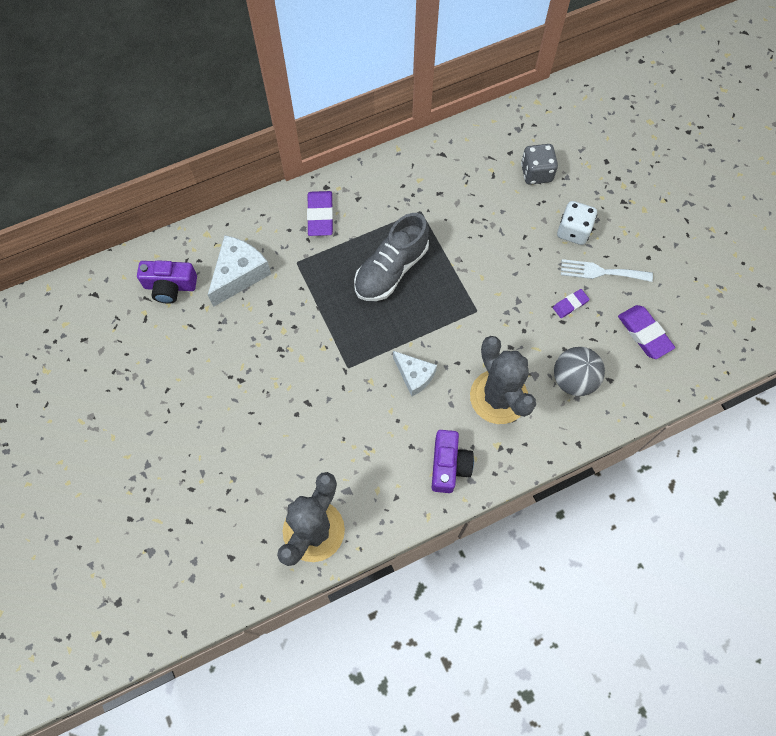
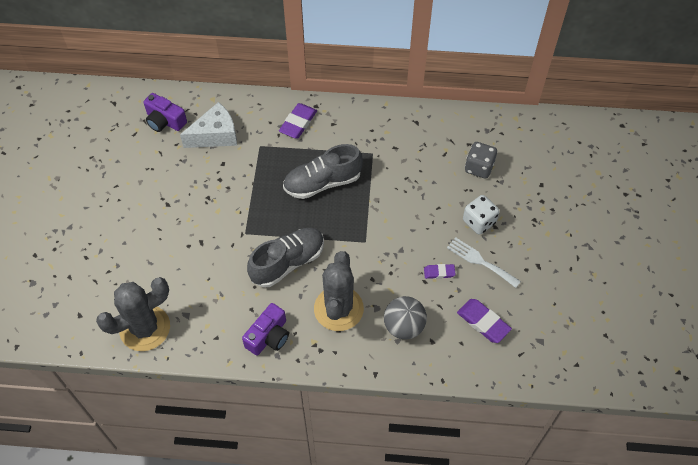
camera: 30 degrees right, 10 degrees down
white cheese [393,351,437,396] -> grey shoe [247,228,324,287]
purple eraser [618,305,675,359] -> purple eraser turned 45 degrees counterclockwise [457,299,512,343]

